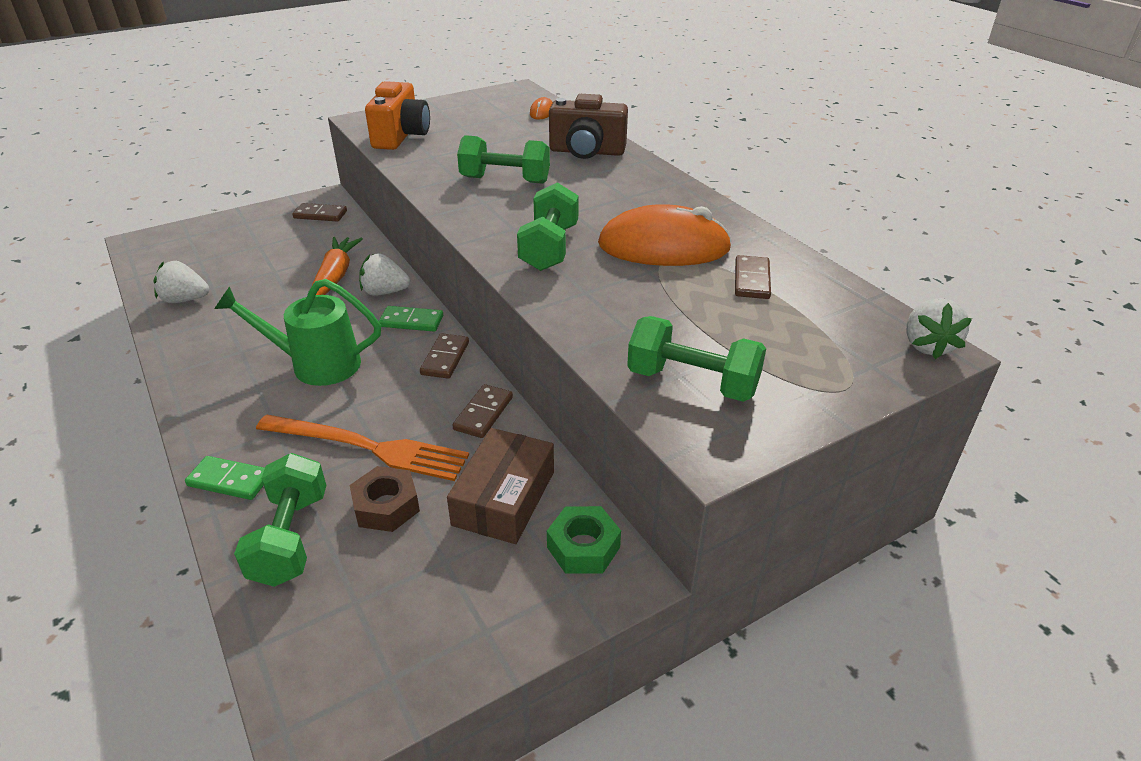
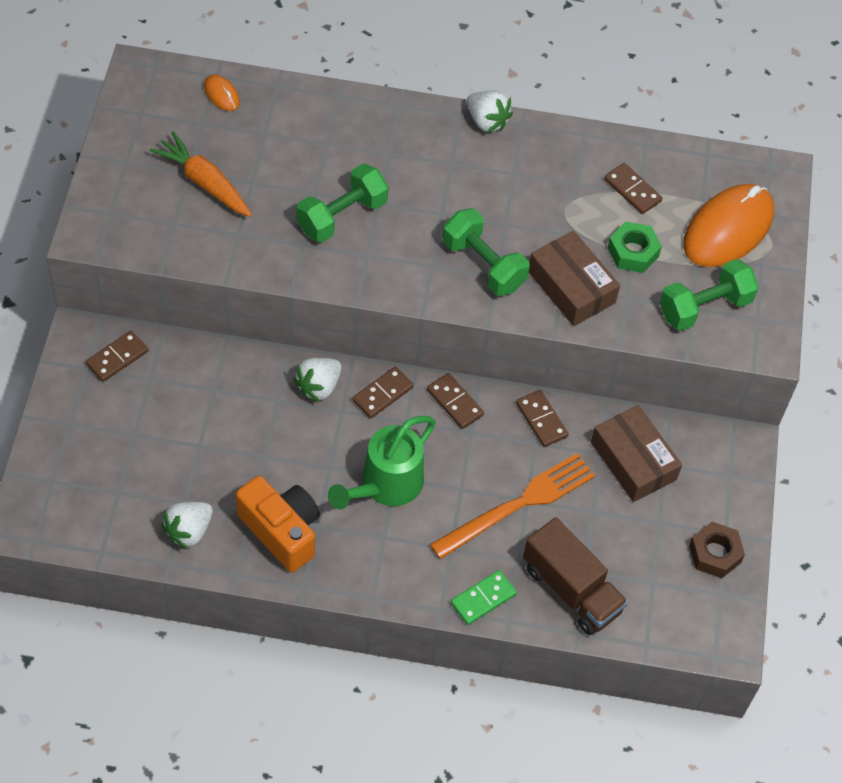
camera: 55 degrees left, 20 degrees up
green dumbbell [234,453,326,587] -> brown truck [523,517,628,635]
orange carrot [311,237,363,295] -> orange carrot moved to [149,131,252,217]
brown nut [350,466,420,532] -> brown nut moved to [689,522,745,578]
orange camera [365,81,430,150] -> orange camera moved to [236,476,320,572]
green domino [378,306,443,332] -> brown domino [352,367,414,418]
green nut [547,506,621,574] -> green nut moved to [607,222,662,273]
brown camera [549,94,628,159] -> none
orange mouse [598,204,732,266] -> orange mouse moved to [683,184,774,267]
white strawberry [907,298,972,359] -> white strawberry moved to [467,91,513,133]
none -> brown box [529,231,620,326]

